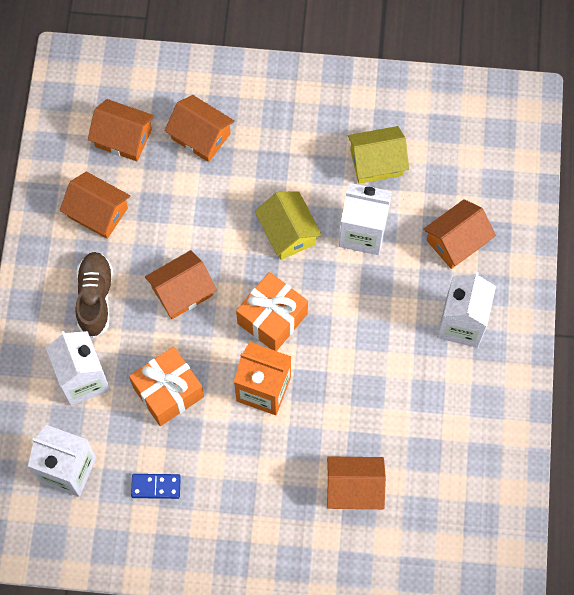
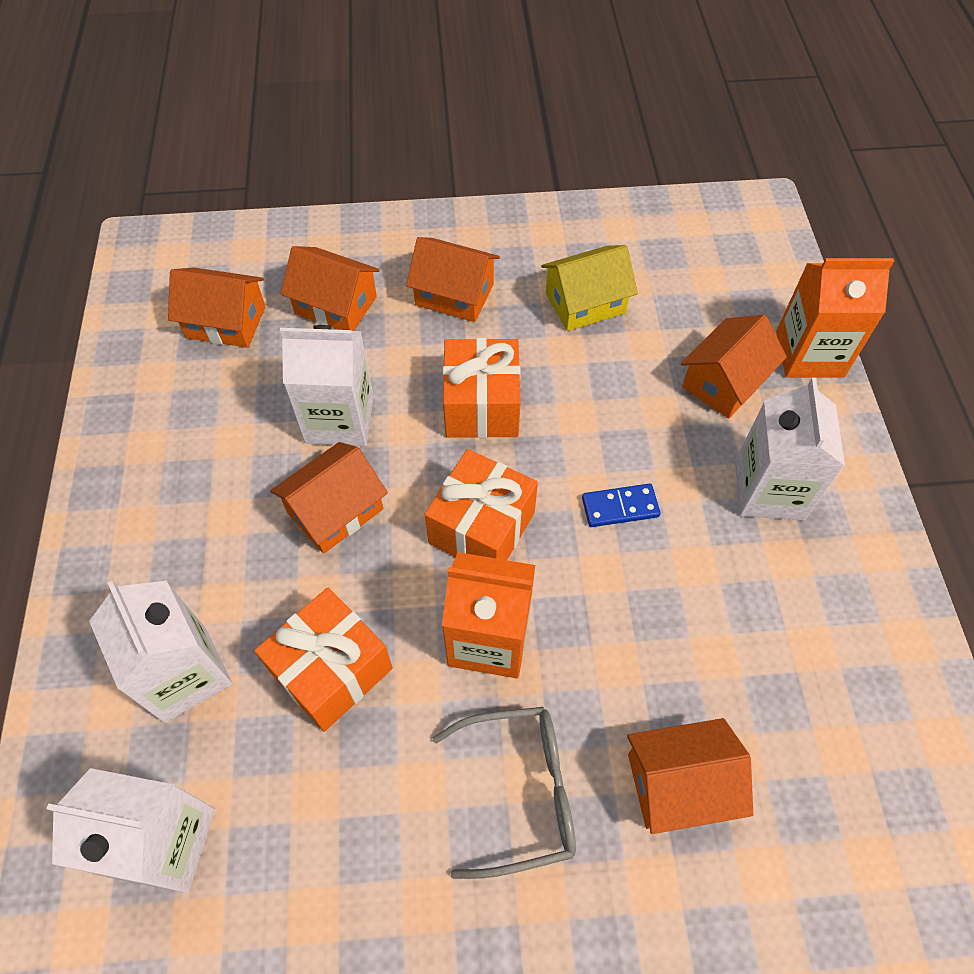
camera: 10 degrees left, 10 degrees down
orange house [60,171,131,239] -> orange house moved to [406,237,500,322]
brown shoe [75,252,113,338] -> none
blue domino [131,474,181,499] -> blue domino moved to [582,483,661,527]
yellow house [255,191,322,260] -> orange gift [443,338,521,438]
white carton [339,183,392,255] -> white carton moved to [280,325,374,446]
none -> grey glasses [433,707,576,879]
none -> orange carton [776,258,894,377]

